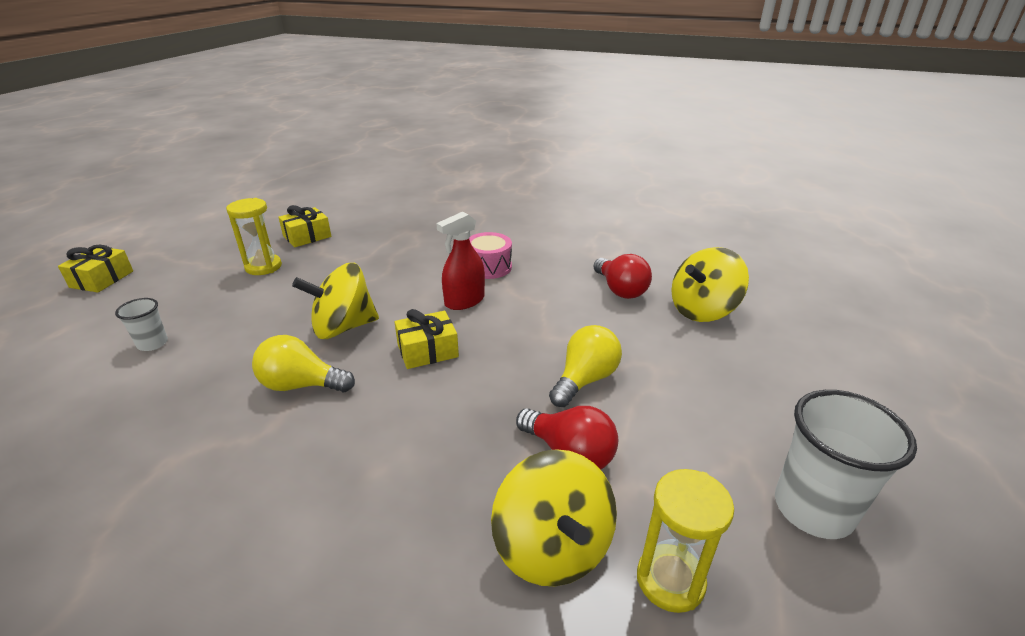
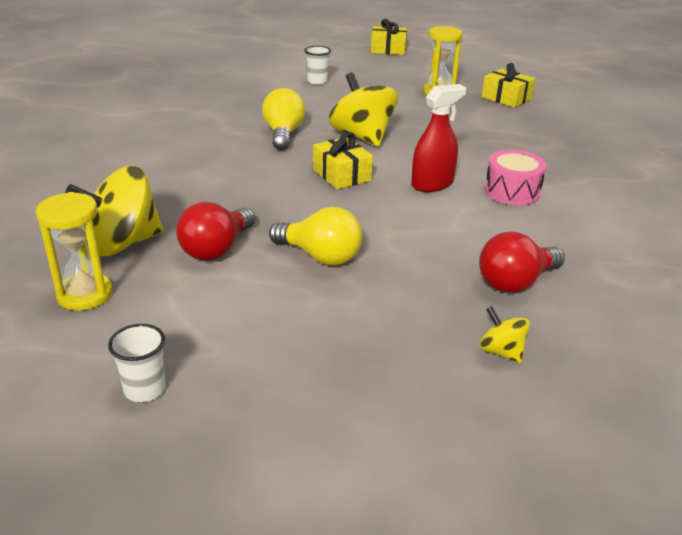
camera: 80 degrees right, 0 degrees up
red spray bottle [436,212,485,310] -> red spray bottle turned 105 degrees clockwise [411,84,466,192]
yellow spinning top [671,247,749,322] -> yellow spinning top [479,306,530,363], size x0.49
white cup [775,390,917,539] -> white cup [108,324,166,402], size x0.52

